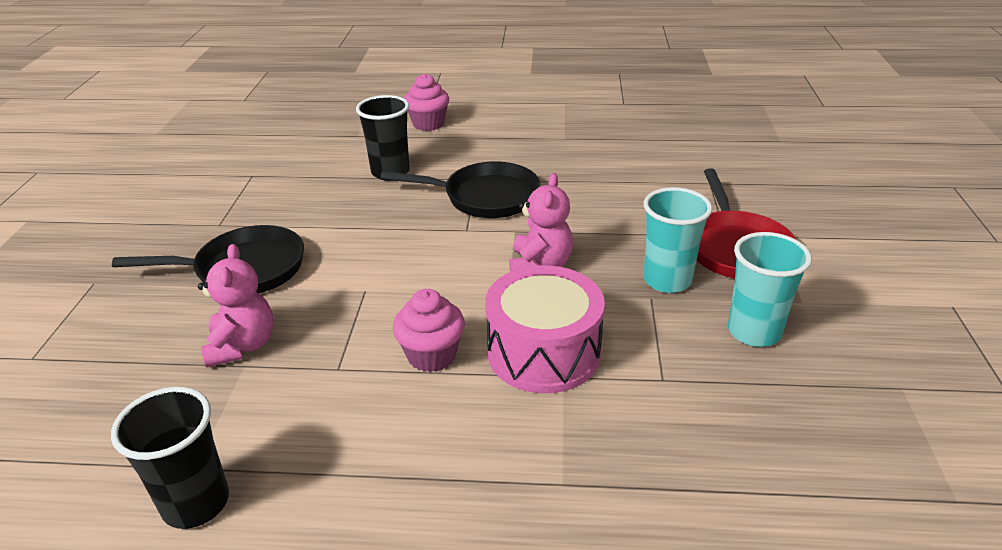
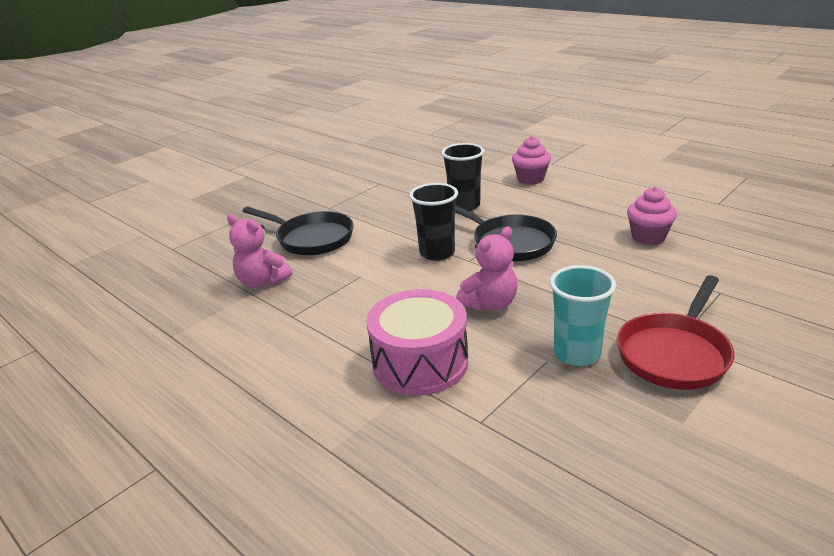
camera: 40 degrees right, 5 degrees down
black cup [111,387,229,529] -> black cup moved to [409,183,458,261]
pink teddy bear [198,244,273,367] -> pink teddy bear turned 90 degrees clockwise [227,214,292,288]
pink cupcake [393,289,465,372] -> pink cupcake moved to [627,187,677,245]
turquoise cup [728,232,812,347] -> none

